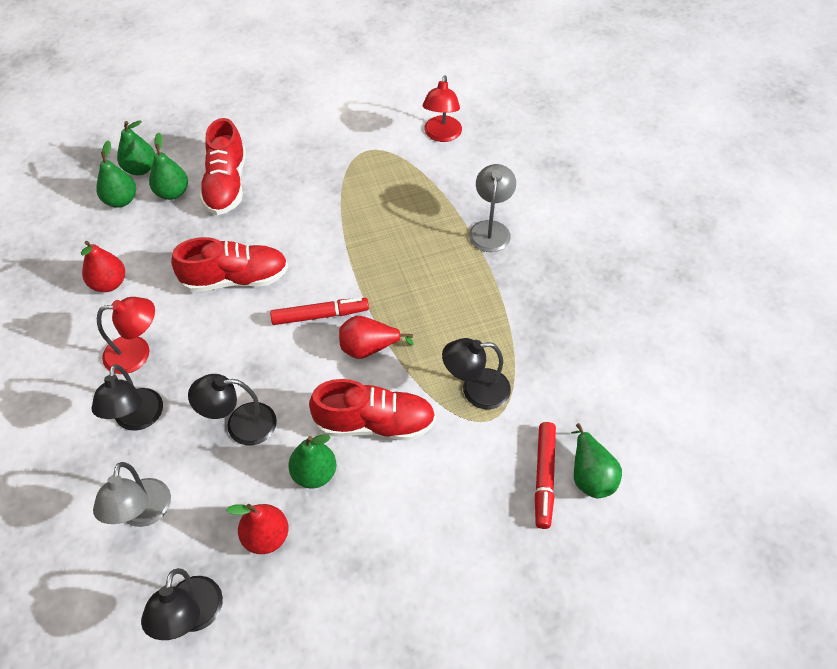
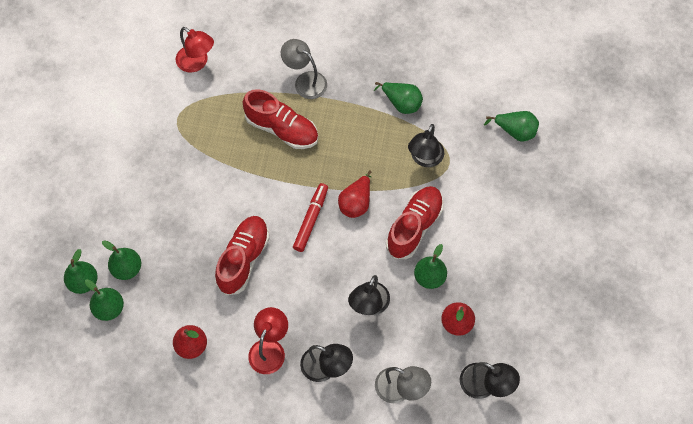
camera: 60 degrees left, 10 degrees up
red shoe [200,118,246,215] -> red shoe moved to [243,89,318,149]
red marker [535,422,556,529] -> none
none -> green pear [374,82,423,114]

